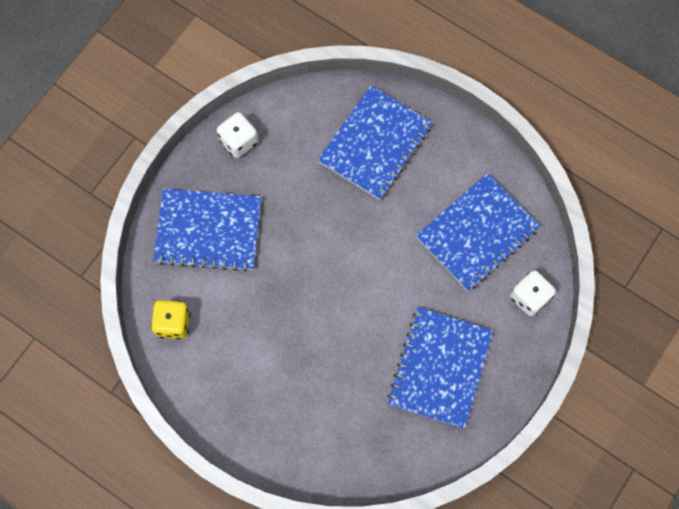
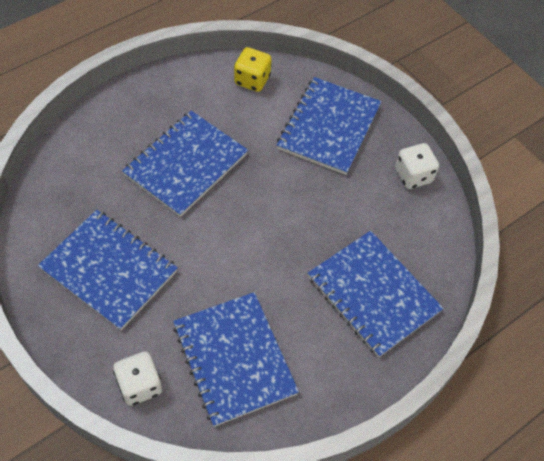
camera: 105 degrees right, 15 degrees down
none -> blue notebook [122,111,248,217]

